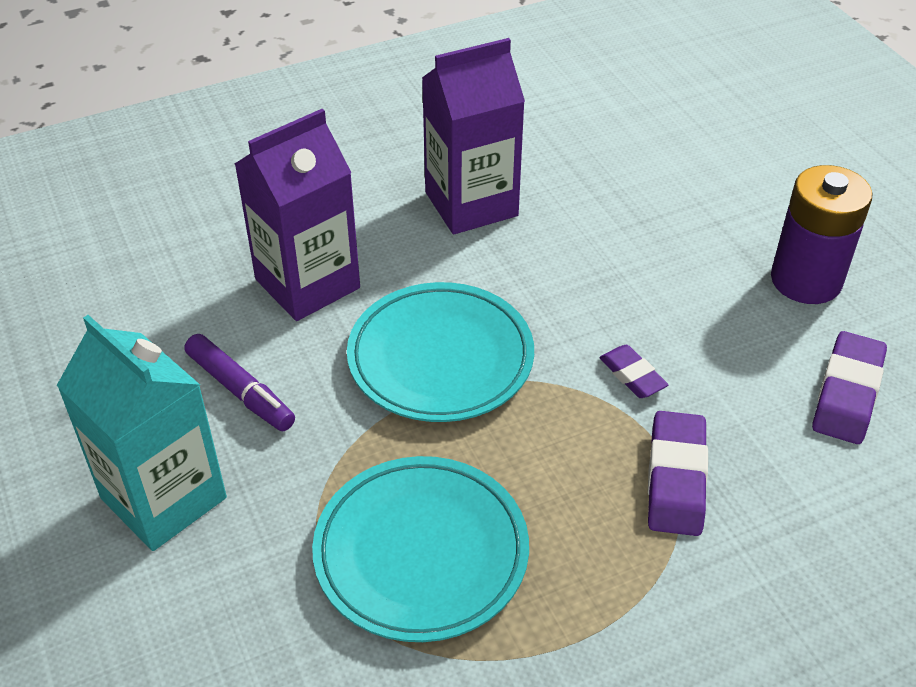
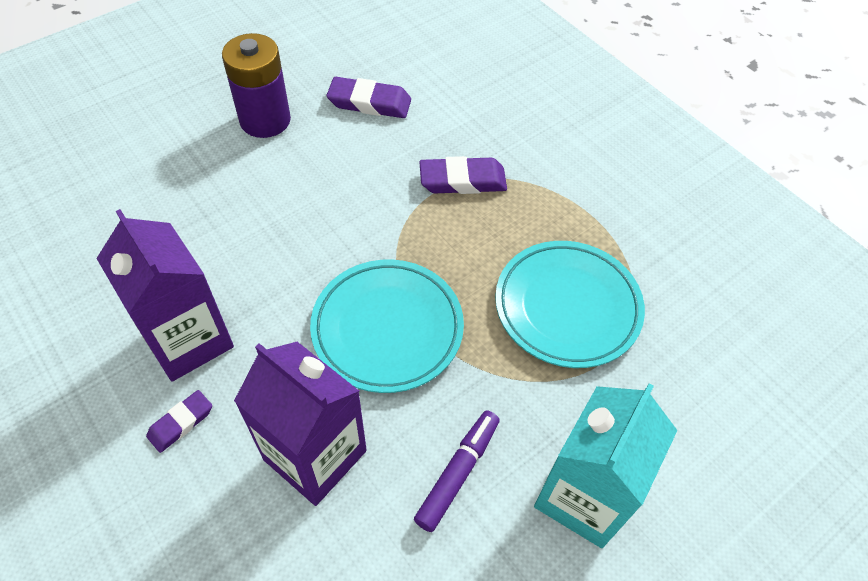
camera: 105 degrees left, 10 degrees up
purple eraser [599,345,668,398] -> purple eraser moved to [146,390,212,453]

